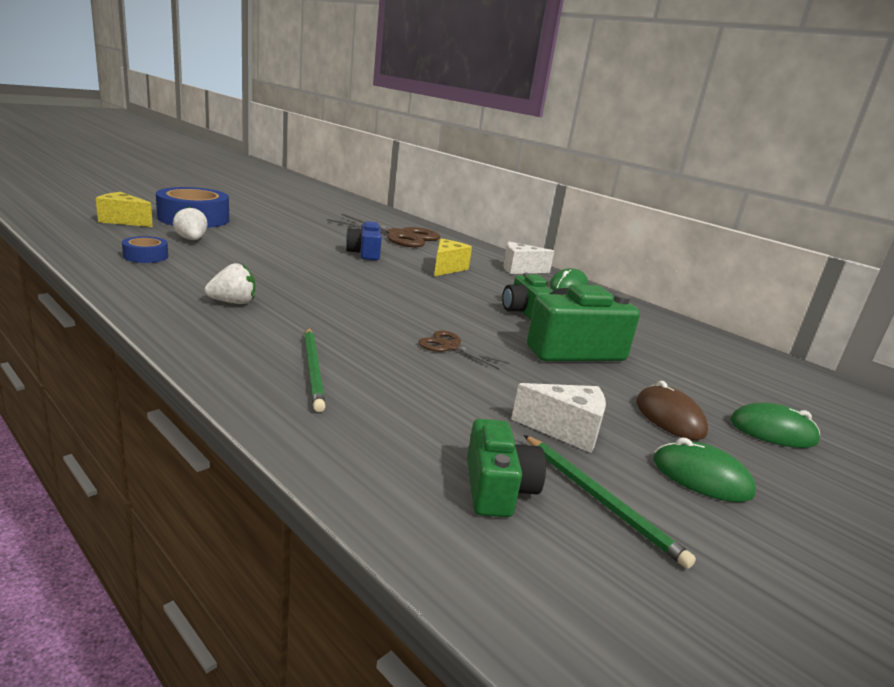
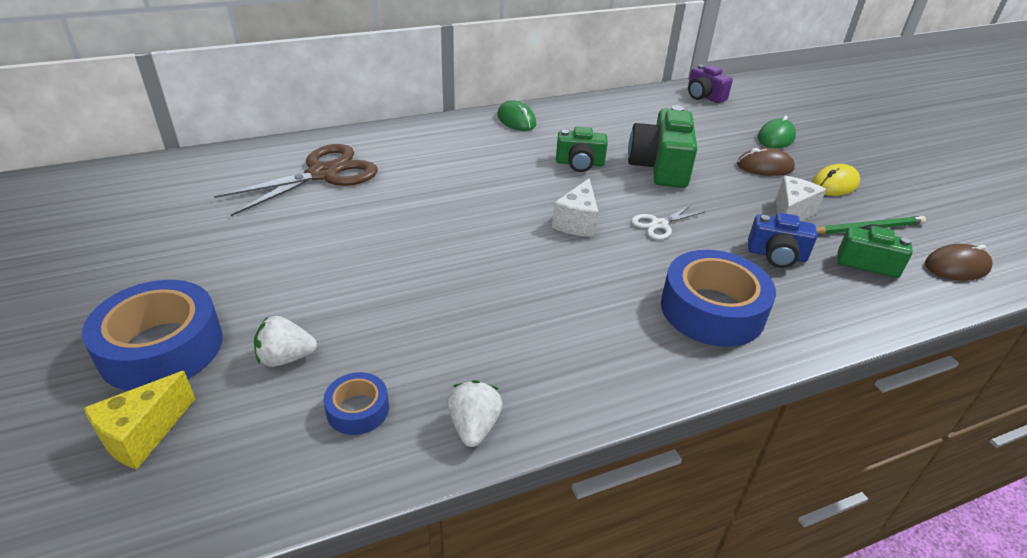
camera: 65 degrees left, 15 degrees up
white strawberry [205,263,255,304] -> white strawberry moved to [447,380,503,447]
green pencil [304,328,326,412] -> blue tape [661,250,776,347]
blue camera [346,221,382,260] -> blue camera moved to [748,213,817,268]
brown scissors [418,330,509,369] -> white scissors [631,204,705,240]
yellow cheese [434,239,472,276] -> none
white cheese [503,242,554,274] -> white cheese moved to [552,178,598,237]
green mouse [653,437,756,502] -> yellow mouse [812,164,860,196]
none -> purple camera [688,65,733,103]
none -> brown mouse [925,244,993,281]

